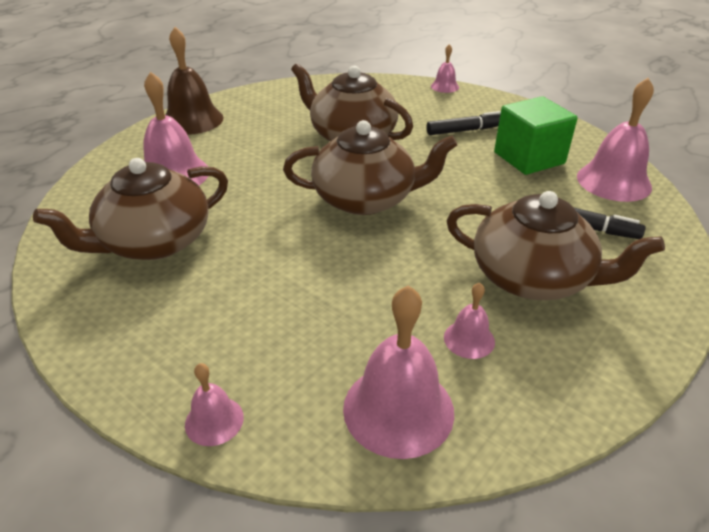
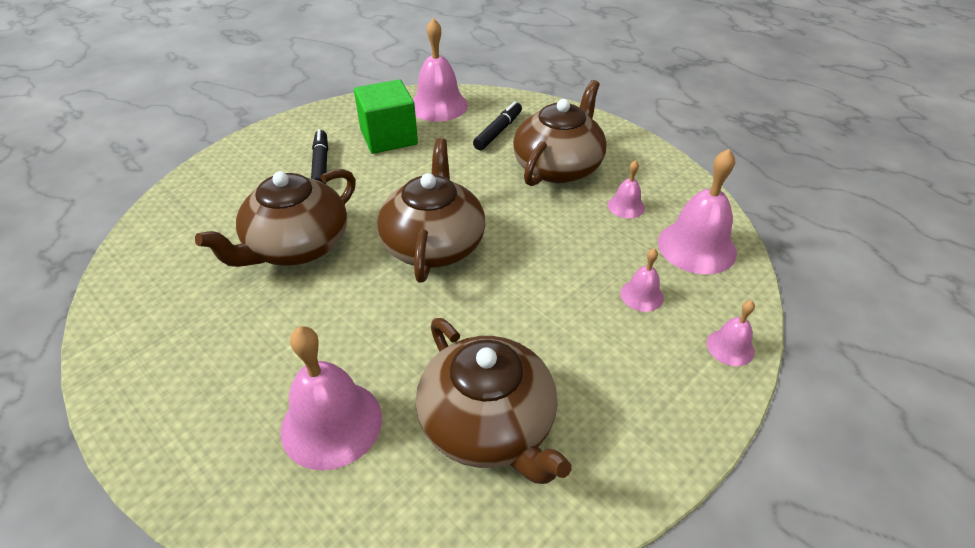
camera: 85 degrees left, 5 degrees up
brown bell [165,27,224,135] -> none
pink bell [431,44,459,93] -> pink bell moved to [620,248,664,312]

